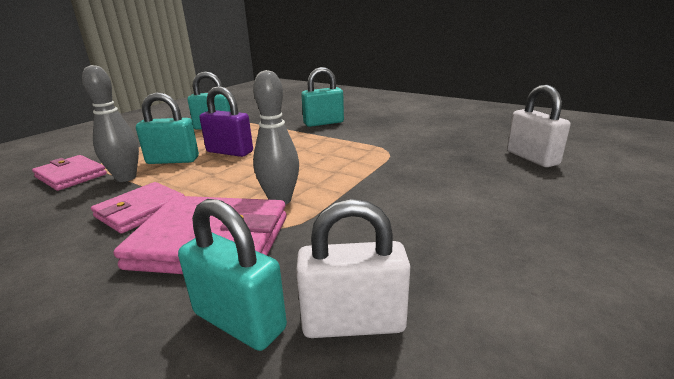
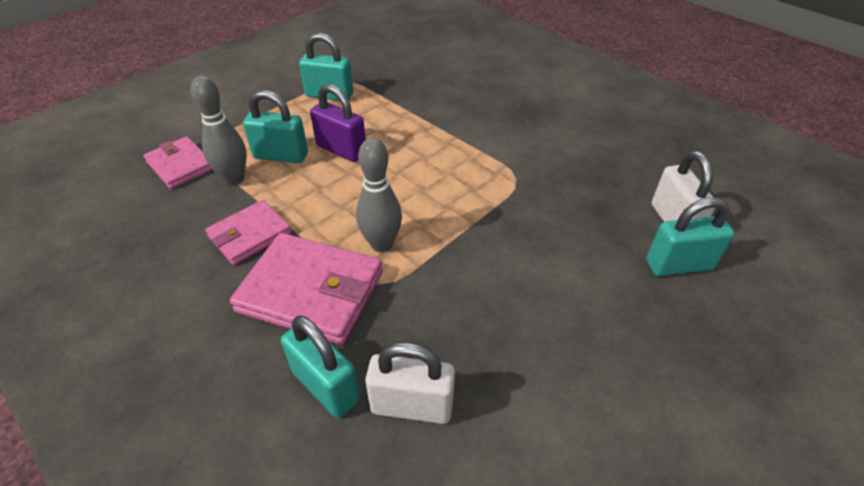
camera: 10 degrees right, 20 degrees up
turquoise padlock [301,67,344,127] -> turquoise padlock moved to [646,197,735,276]

